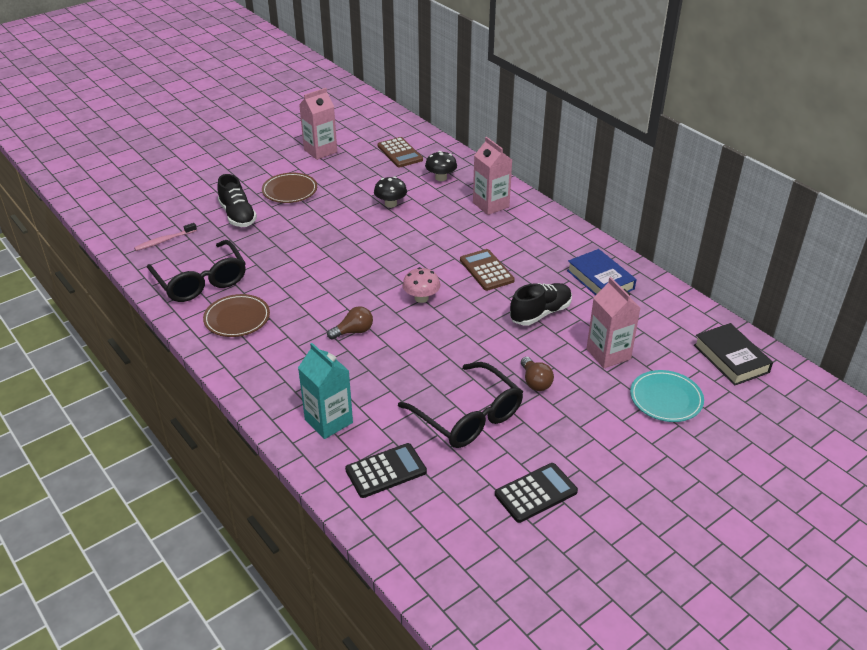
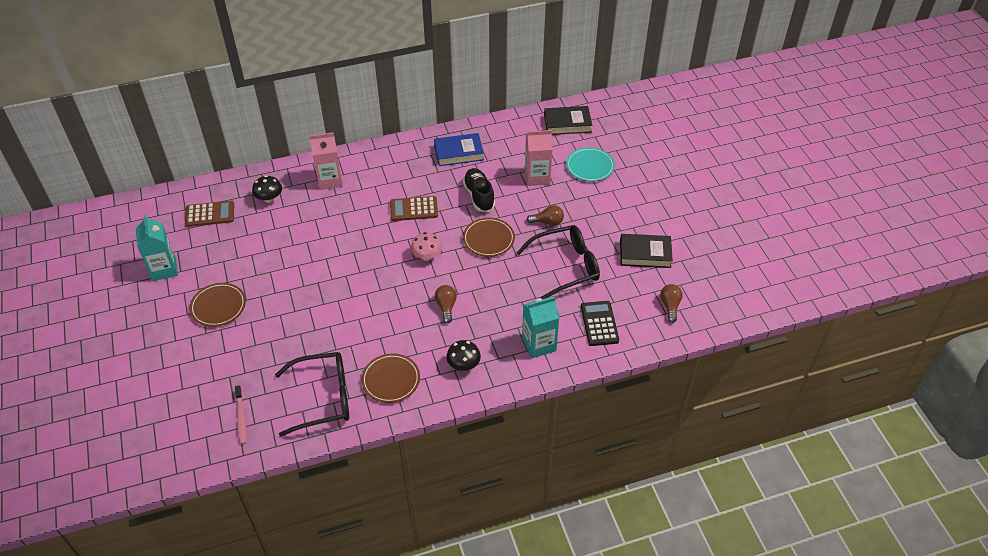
camera: 70 degrees left, 10 degrees up
black shoe [218,174,257,227] -> none
pink carton [299,88,337,160] -> turquoise carton [136,215,178,281]
black mushroom [374,177,407,208] -> black mushroom moved to [446,340,481,371]
black calculator [495,463,578,523] -> black book [620,234,673,268]
none -> brown plate [463,218,515,257]
none -> brown light bulb [660,284,683,323]

